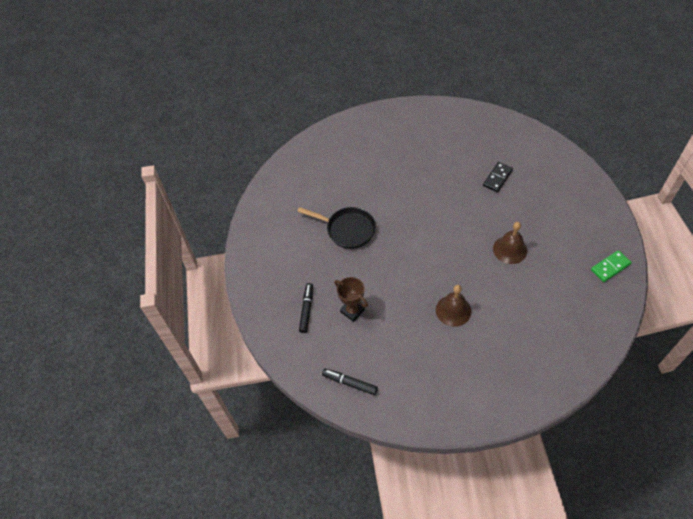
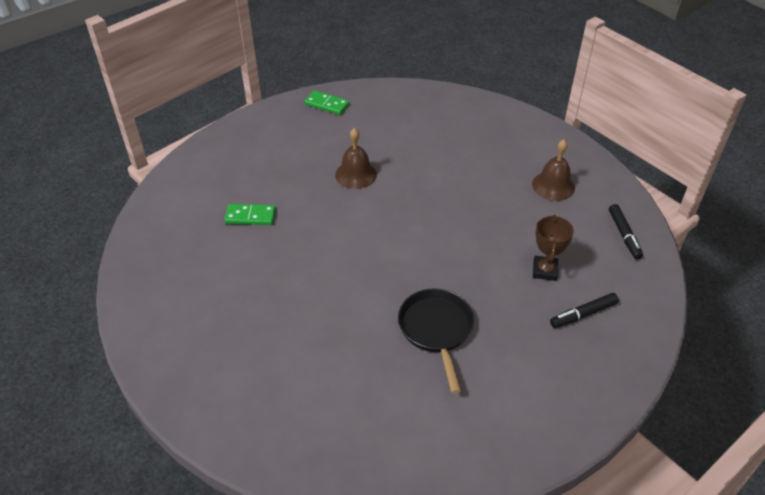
camera: 125 degrees left, 10 degrees down
brown bell [436,285,471,327] -> brown bell moved to [532,139,575,201]
black domino [483,162,513,192] -> green domino [224,204,276,225]

